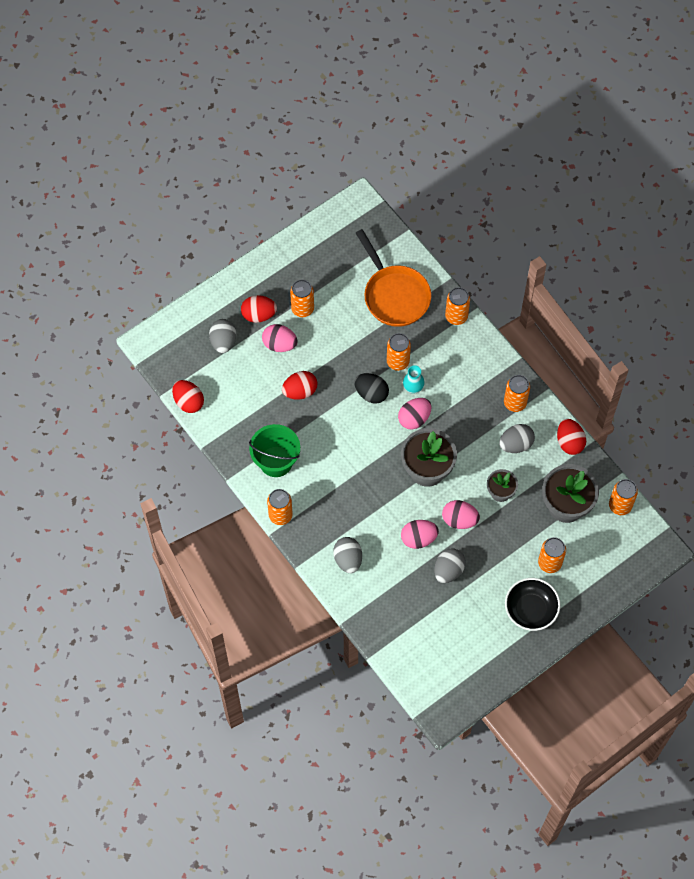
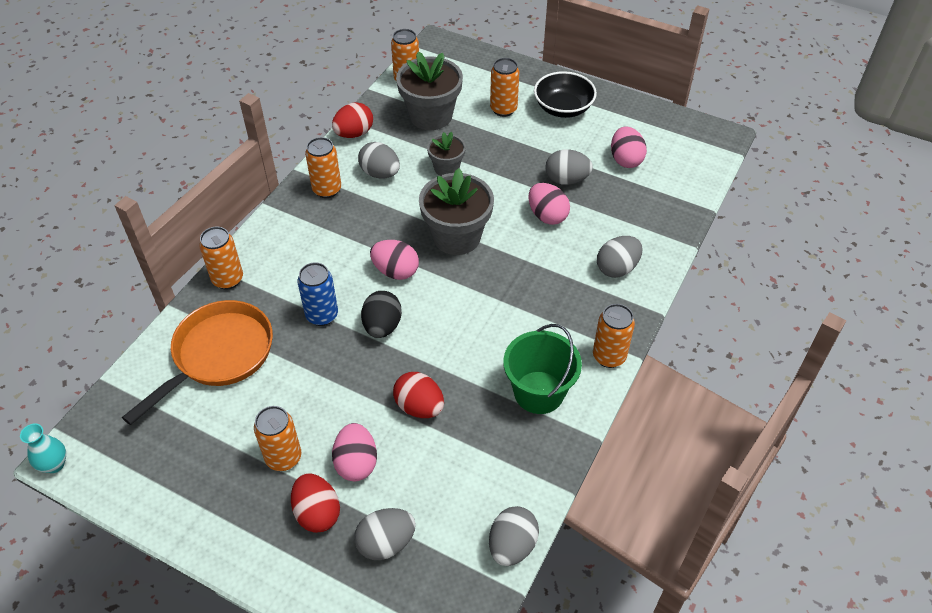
camera: 115 degrees left, 15 degrees down
red egg [172,380,204,413] -> grey egg [489,506,539,566]
orange can [387,333,411,371] -> blue can [298,262,338,326]
turquoise vase [403,365,425,394] -> turquoise vase moved to [20,424,66,473]
pink egg [442,500,480,529] -> pink egg moved to [611,127,647,168]

